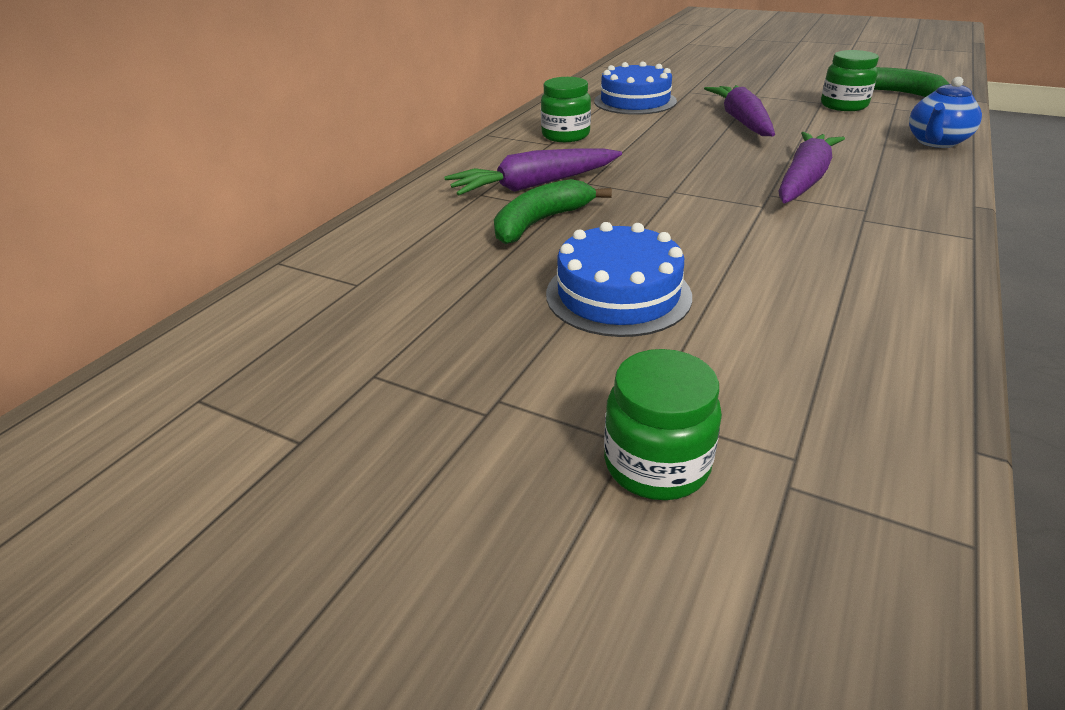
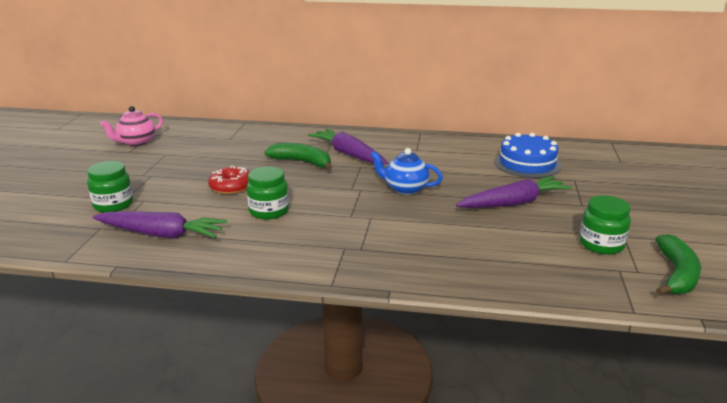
camera: 70 degrees right, 10 degrees down
green jar [541,77,591,142] -> green jar moved to [247,166,289,220]
blue cake [546,222,692,337] -> red donut [208,165,250,194]
purple carrot [779,132,845,203] -> purple carrot moved to [93,211,227,239]
blue teapot [909,77,982,148] -> blue teapot moved to [370,148,443,195]
none -> pink teapot [100,106,163,146]

